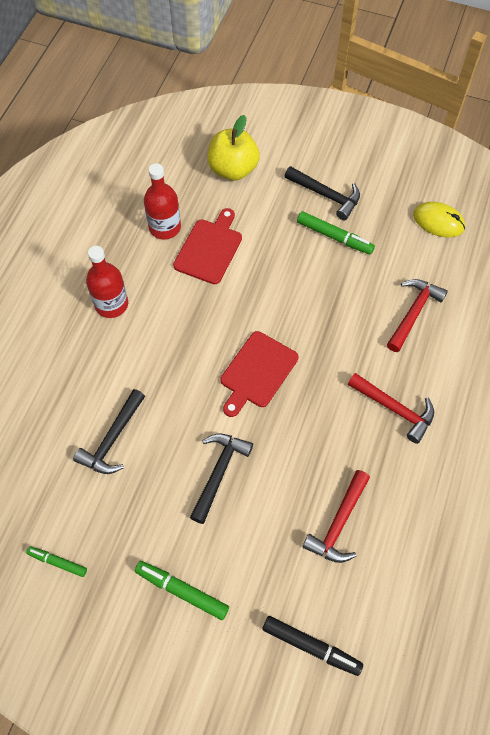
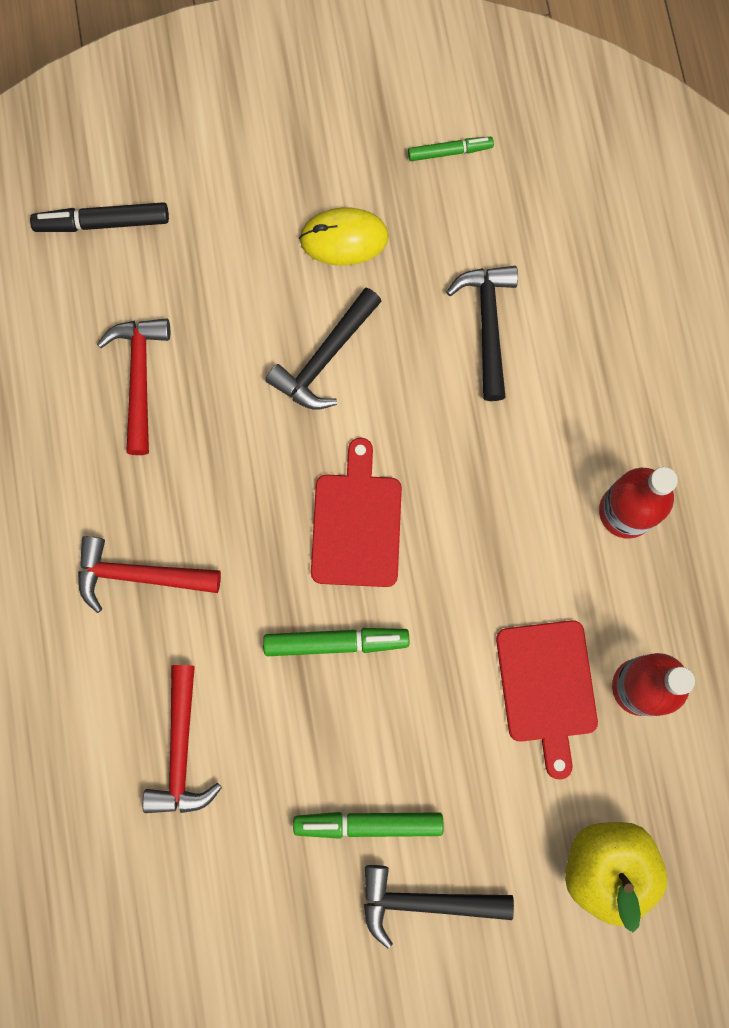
camera: 150 degrees right, 15 degrees up
green marker [135,561,229,620] -> green marker moved to [263,628,409,656]
black hammer [190,434,253,524] -> black hammer turned 45 degrees clockwise [265,288,382,410]
yellow mouse [413,202,465,237] -> yellow mouse moved to [299,207,389,266]

